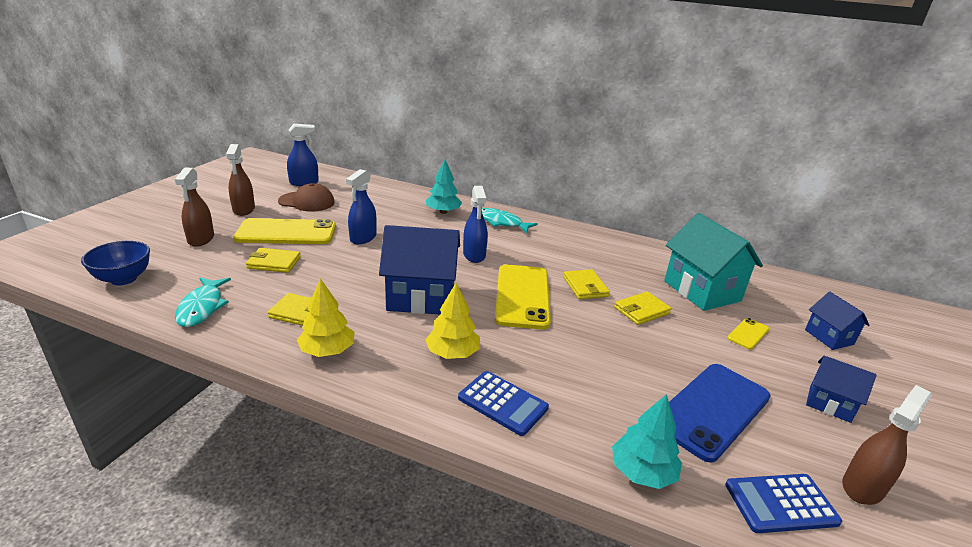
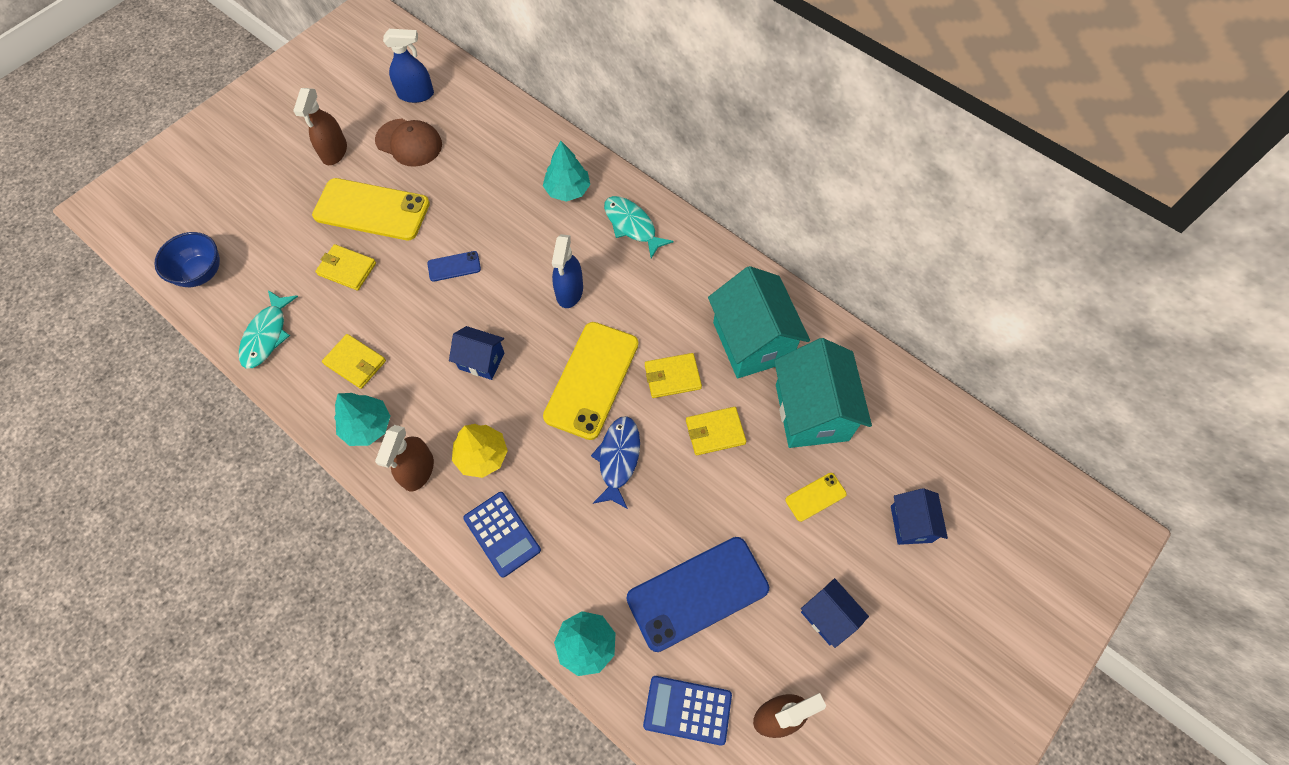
camera: 20 degrees right, 35 degrees up
brown spray bottle [174,167,214,247] -> brown spray bottle moved to [375,425,434,492]
yellow tree [297,278,354,357] -> turquoise tree [334,393,390,446]
blue spray bottle [346,169,377,244] -> none
blue house [379,225,460,314] -> blue house [449,326,504,380], size x0.54
yellow wallet [563,269,610,299] -> yellow wallet turned 75 degrees clockwise [645,353,702,398]
none -> blue phone [427,251,481,282]
none -> blue fish [591,416,640,509]
none -> turquoise house [708,266,810,378]

